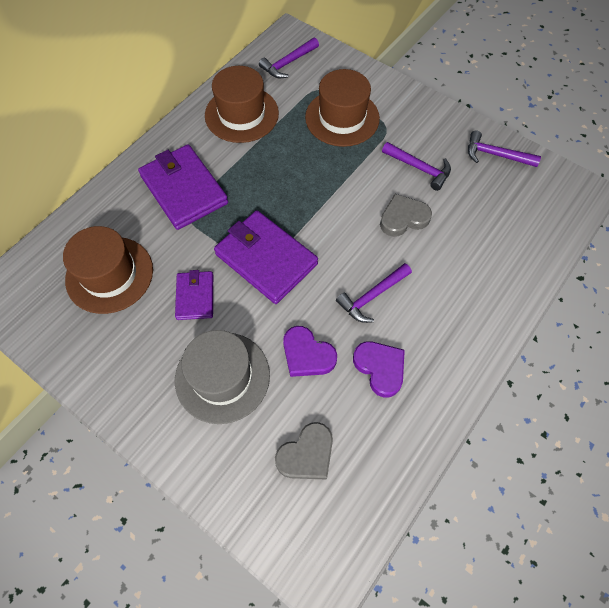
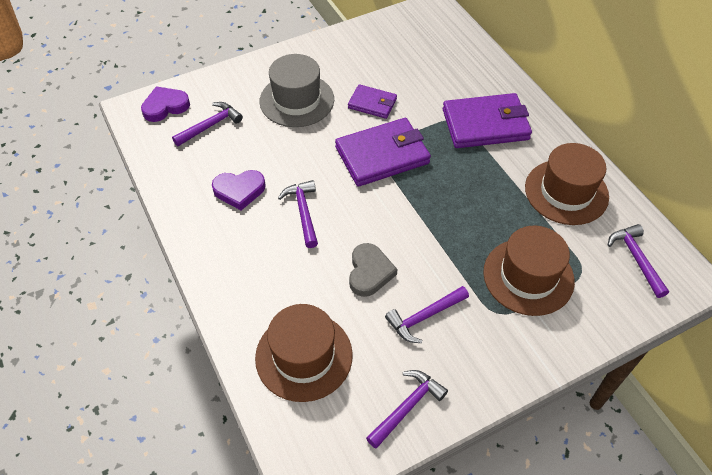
camera: 115 degrees right, 10 degrees down
brown hat [63,226,153,314] -> brown hat moved to [255,304,353,402]
grey heart [275,422,333,480] -> purple hammer [172,102,243,146]
purple heart [283,326,337,377] -> purple heart moved to [141,86,190,122]

